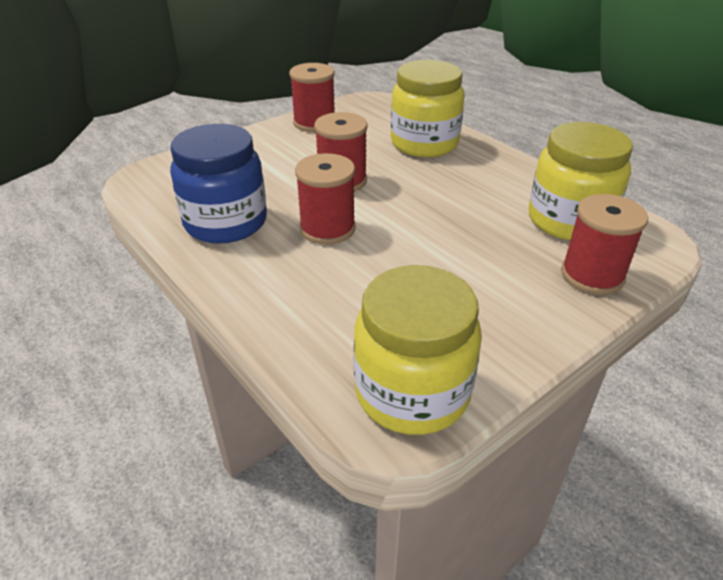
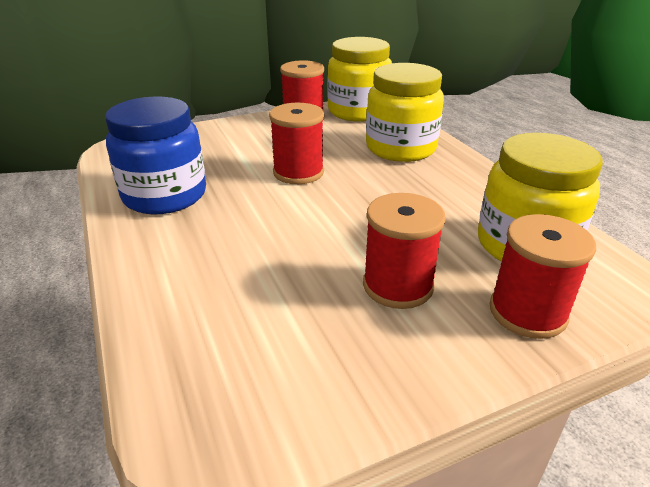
camera: 15 degrees right, 5 degrees down
red spool [295,153,356,245] -> red spool moved to [363,193,446,309]
yellow jar [354,265,482,435] -> yellow jar moved to [327,37,392,122]

